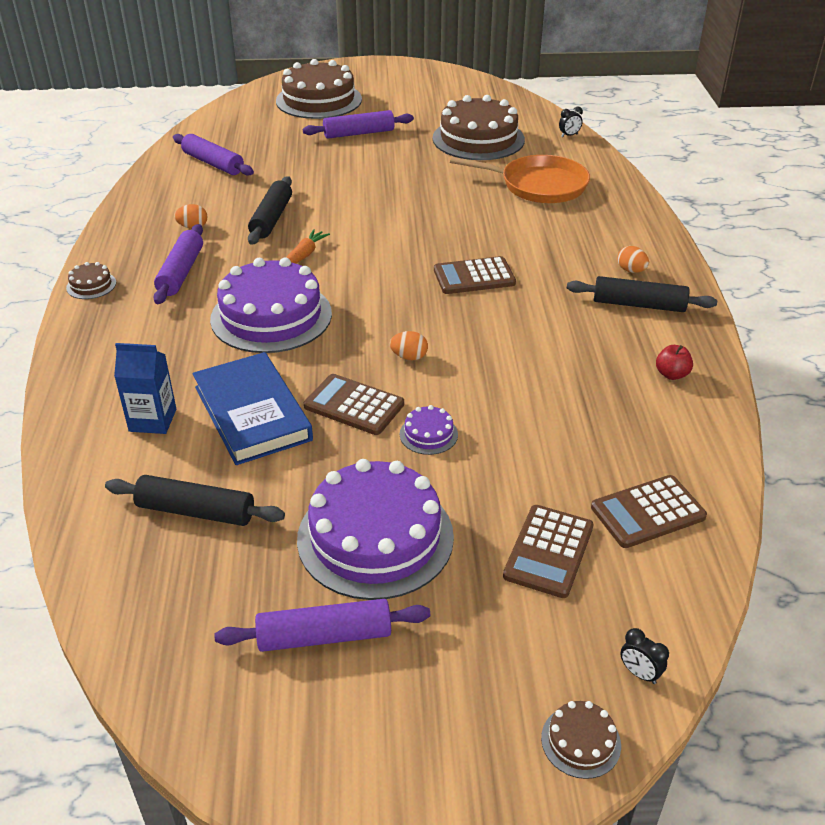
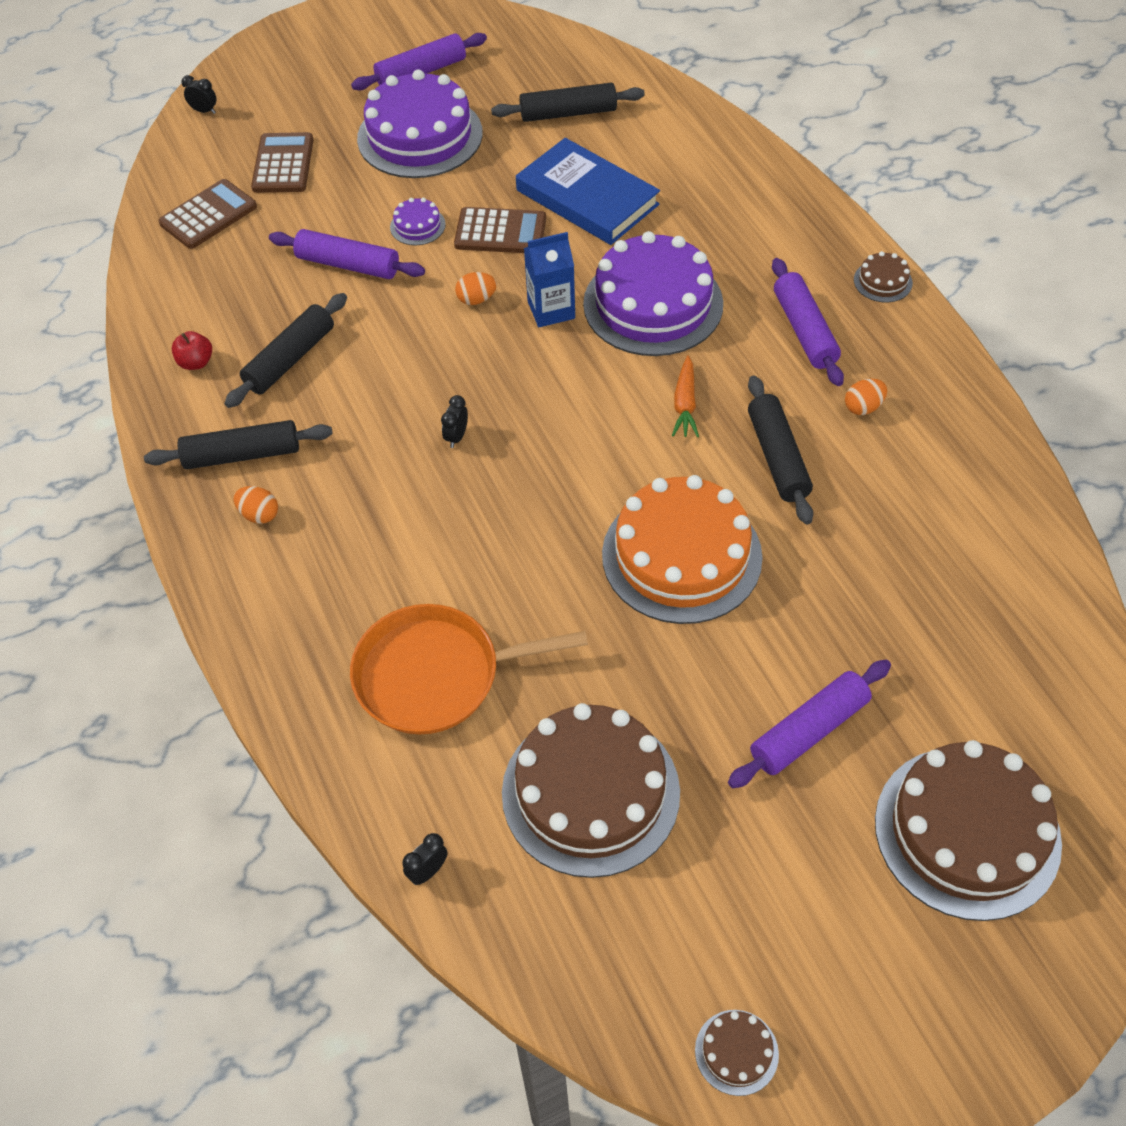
camera: 160 degrees right, 15 degrees up
blue carton [114,343,176,434] -> blue carton moved to [524,232,575,327]
purple rolling pin [173,134,254,176] -> purple rolling pin moved to [269,229,425,279]
brown calculator [434,256,516,294] -> black clock [441,395,468,448]
brown cake [541,701,621,779] -> brown cake moved to [695,1010,779,1096]
none -> black rolling pin [224,293,347,408]
none -> orange cake [602,475,763,624]

